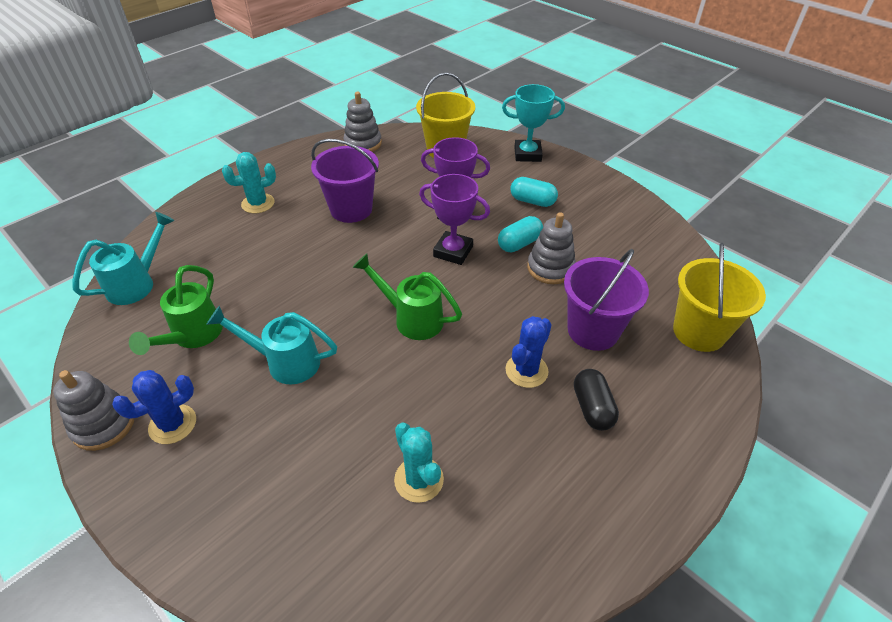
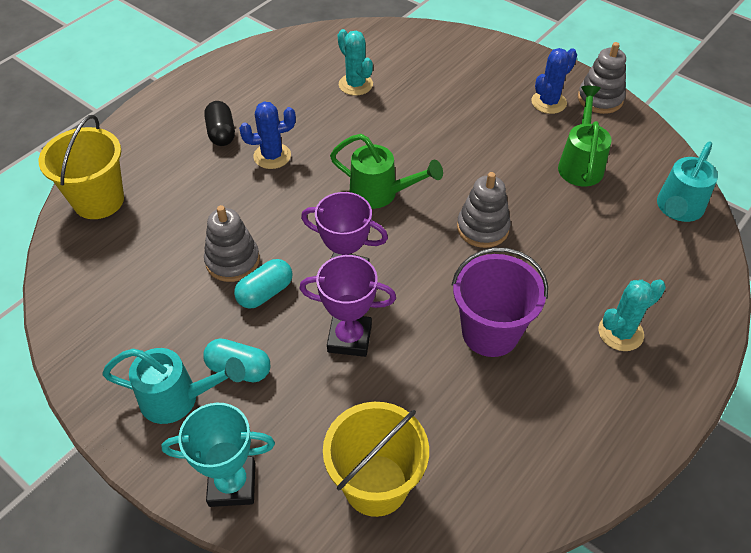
camera: 175 degrees right, 5 degrees up
turquoise watering can [206,306,337,385] -> turquoise watering can moved to [102,348,245,424]
grey stacking toy [343,92,382,152] -> grey stacking toy moved to [457,172,511,248]
blue cactus [506,316,552,388] -> blue cactus turned 45 degrees clockwise [239,102,296,169]
purple bucket [564,249,649,351] -> none

